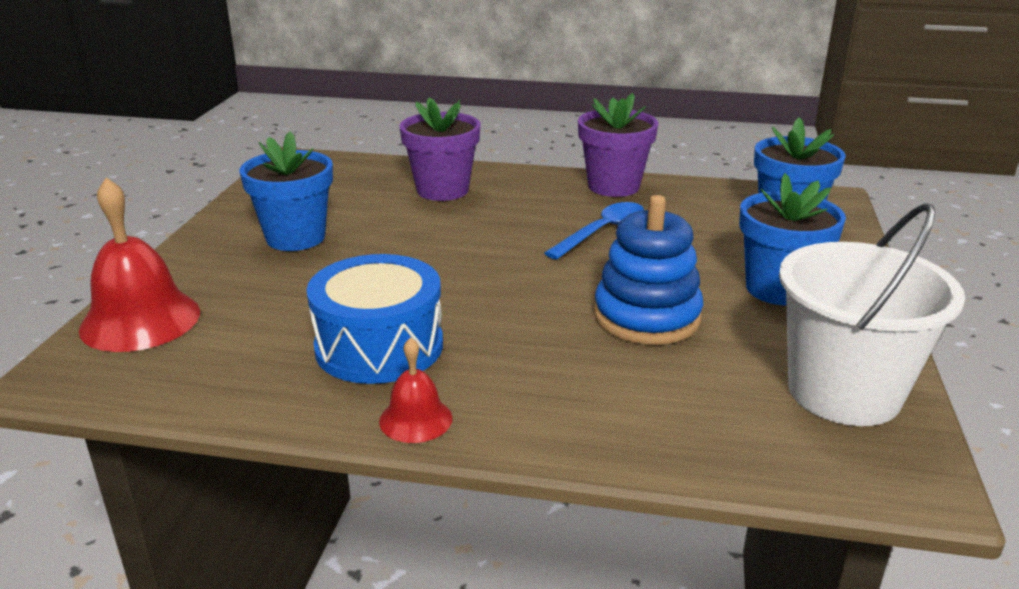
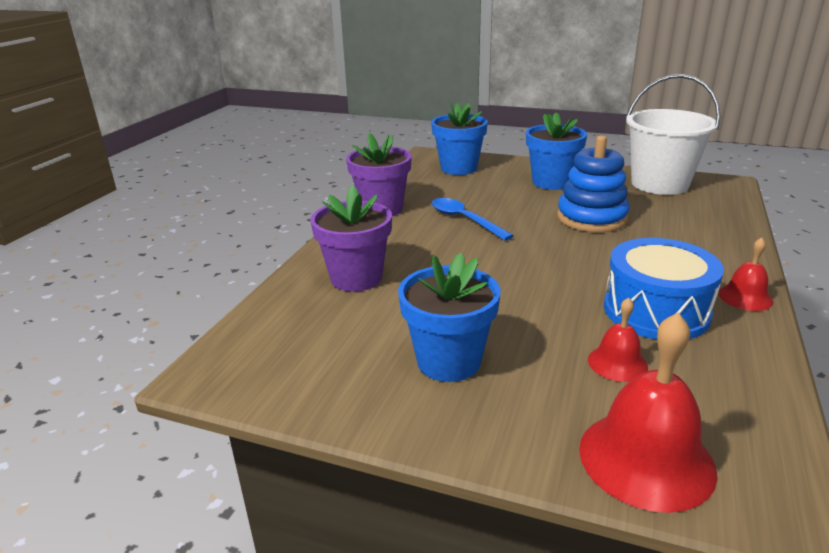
camera: 80 degrees left, 0 degrees up
none -> red bell [588,297,648,382]

